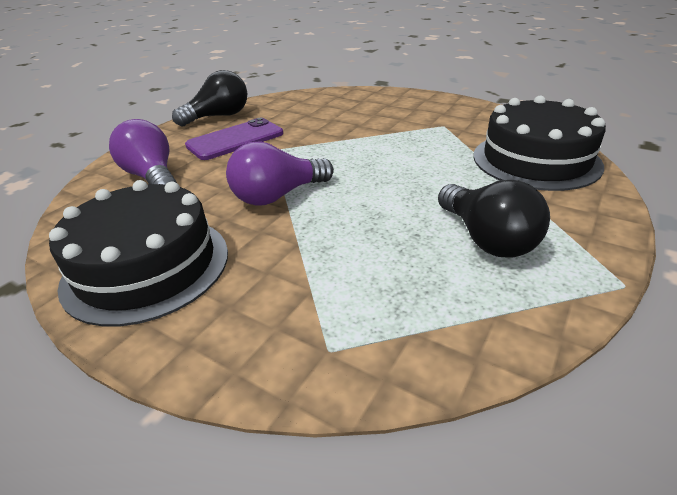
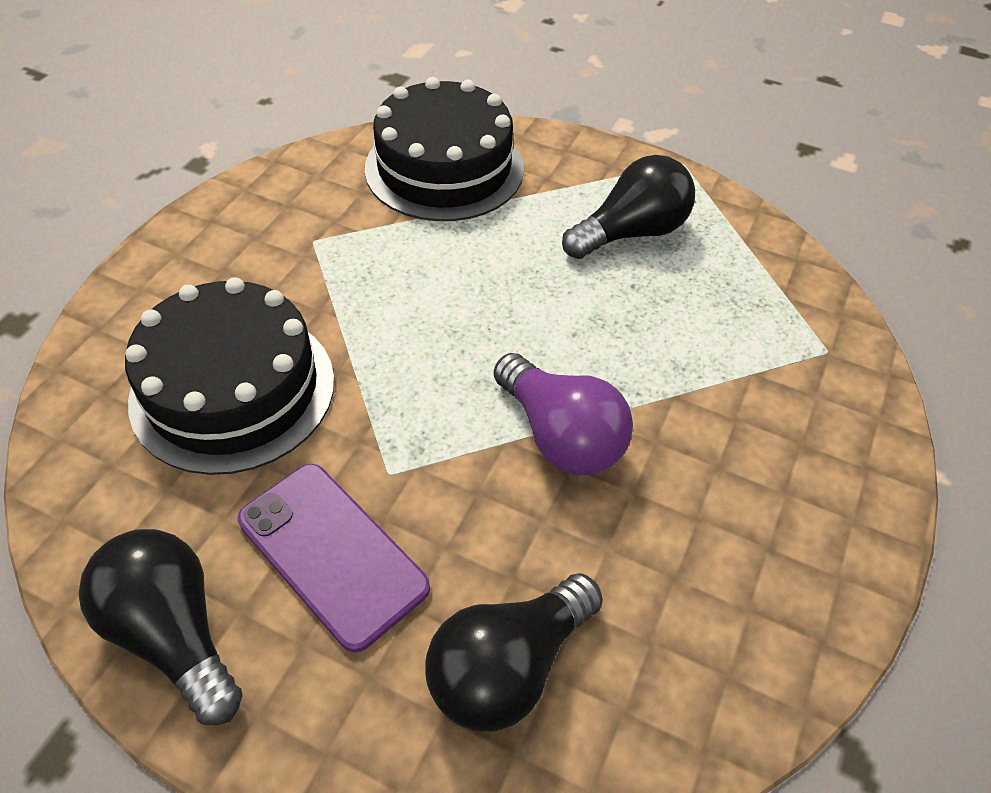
camera: 100 degrees left, 15 degrees up
black cake [49,180,228,327] -> black cake moved to [125,277,334,475]
purple light bulb [109,119,177,185] -> black light bulb [426,573,603,732]

